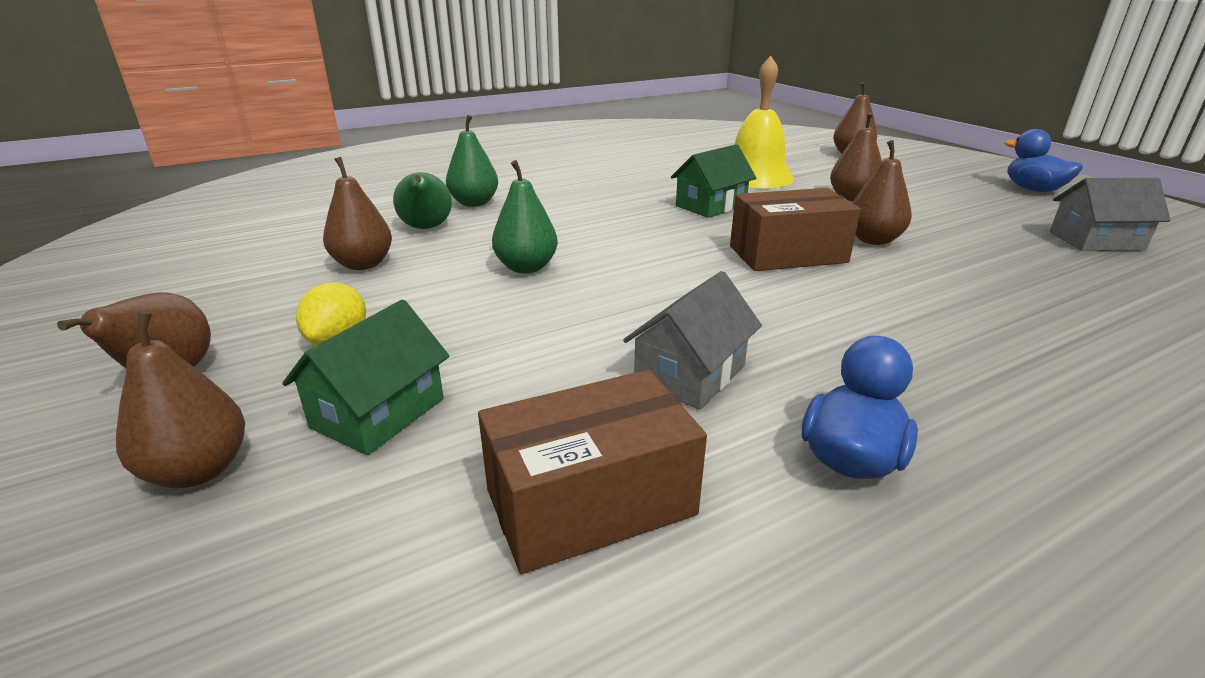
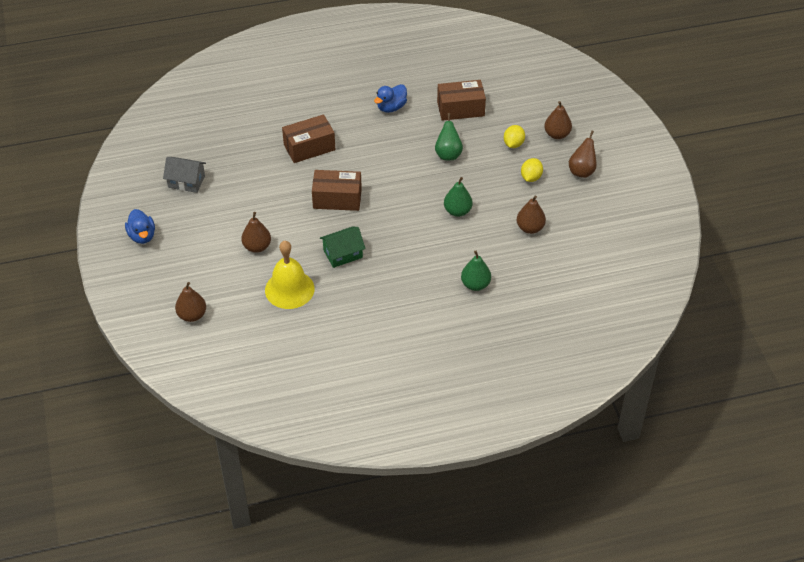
camera: 165 degrees left, 20 degrees up
green house [282,300,449,455] -> yellow lemon [504,125,525,148]
green pear [393,172,452,229] -> green pear moved to [435,113,463,160]
grey house [623,271,762,410] -> none
brown pear [852,140,912,245] -> none
none -> brown box [282,114,335,163]

